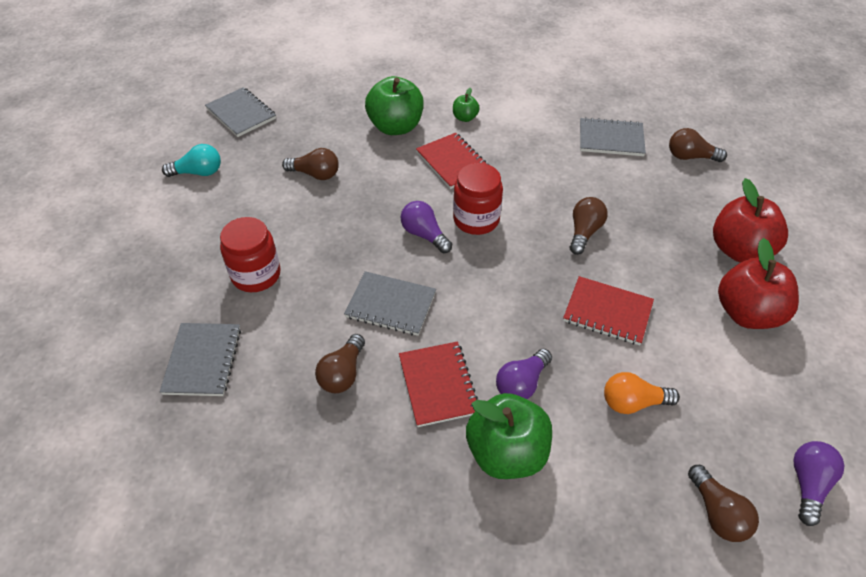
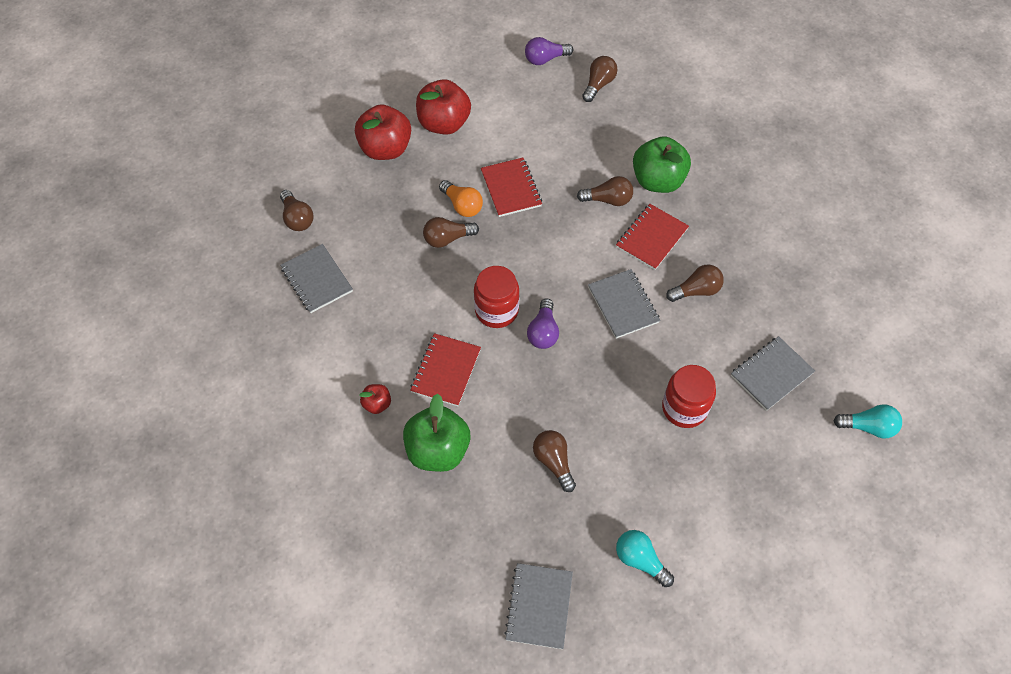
camera: 130 degrees left, 10 degrees up
green apple [453,88,480,122] -> red apple [359,384,391,414]
purple light bulb [496,349,552,399] -> brown light bulb [577,176,633,206]
orange light bulb [604,372,680,414] -> orange light bulb moved to [439,180,483,217]
none -> turquoise light bulb [834,404,902,438]

